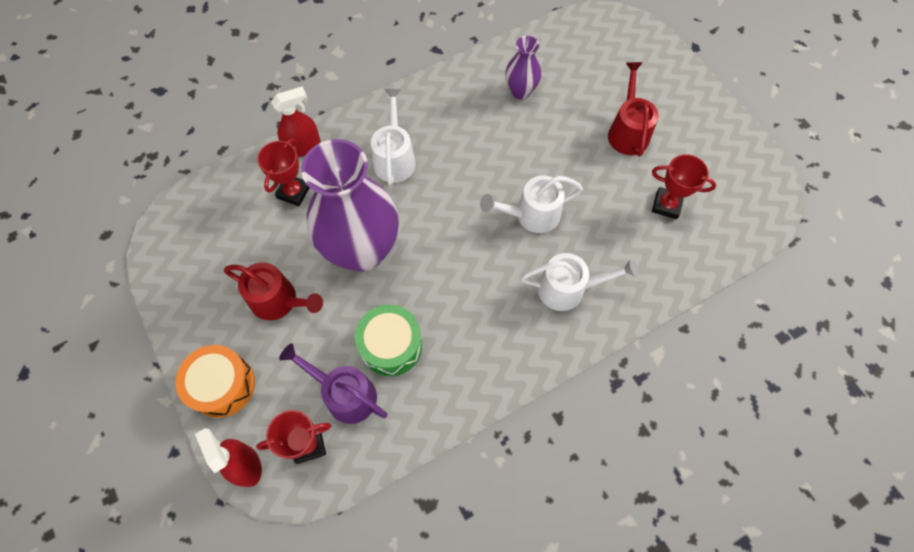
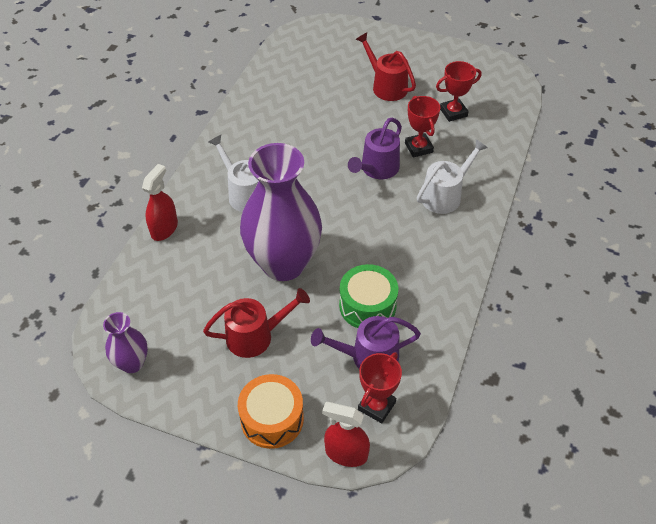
camera: 40 degrees left, 15 degrees down
red trophy [257,139,309,206] -> red trophy moved to [405,96,440,158]
white watering can [480,175,583,233] -> purple watering can [348,117,402,179]
purple vase [505,36,541,99] -> purple vase moved to [103,312,148,373]

